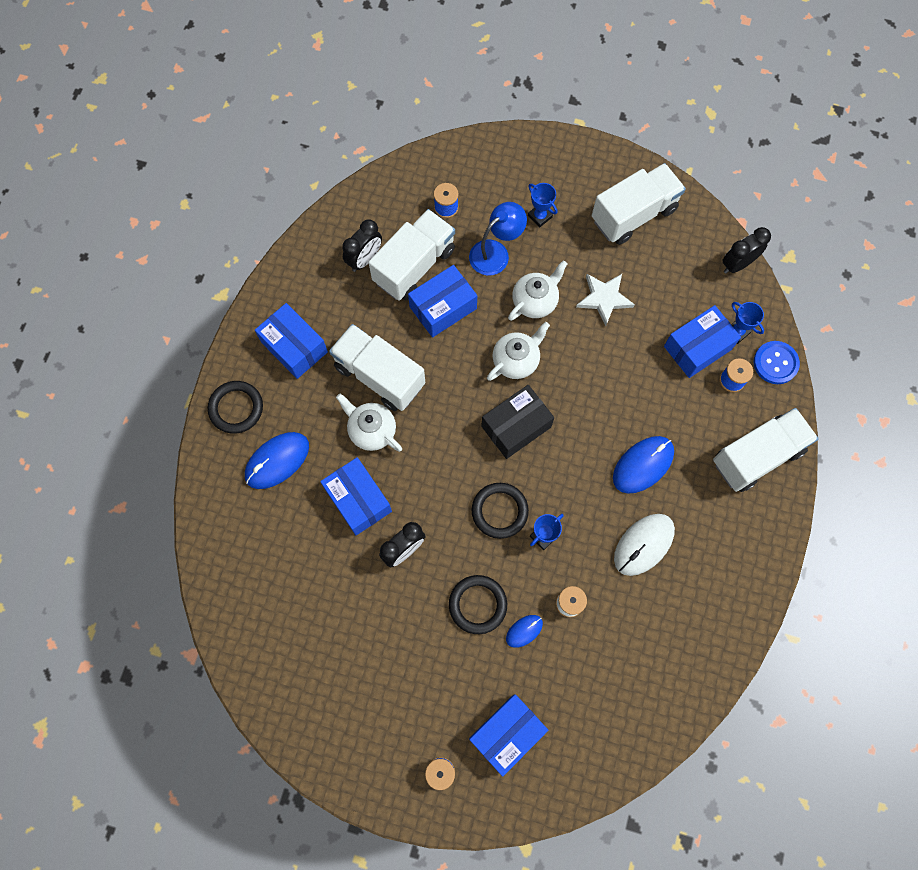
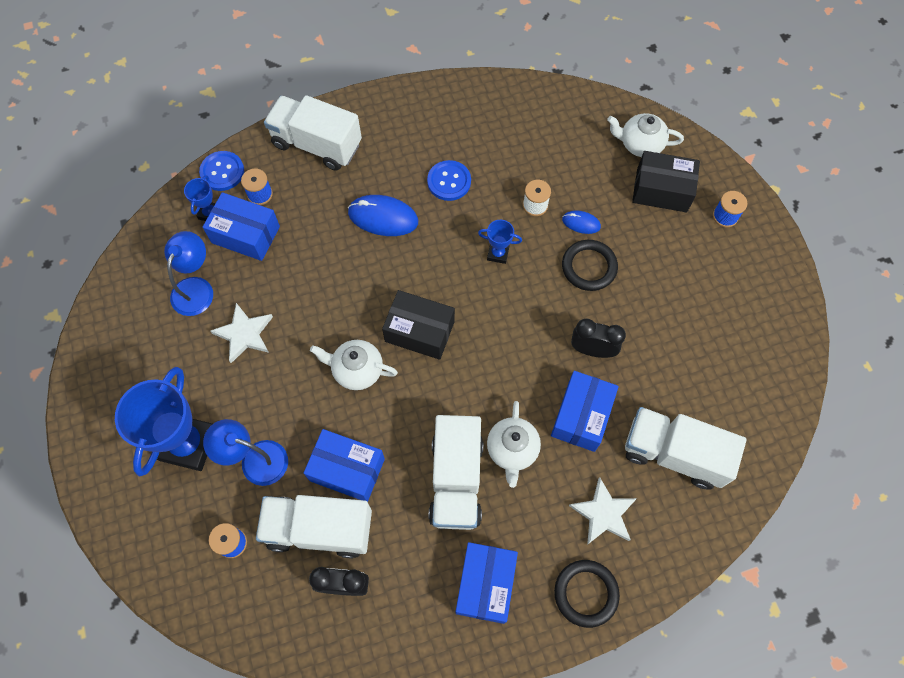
camera: 125 degrees left, 5 degrees down
blue mouse [245,432,309,489] -> white star [569,477,637,545]
blue box [469,694,548,777] -> black box [632,151,700,212]
black ring [472,483,529,539] -> none
white teapot [508,260,567,321] -> white teapot moved to [607,113,684,157]
blue trophy [528,183,558,228] -> blue trophy [115,367,212,476], size x2.19
white truck [592,163,686,245] -> white truck moved to [625,407,746,490]
white mouse [614,514,675,576] -> blue button [427,160,471,201]
black clock [723,227,771,274] -> none
none -> blue lamp [164,231,213,316]

